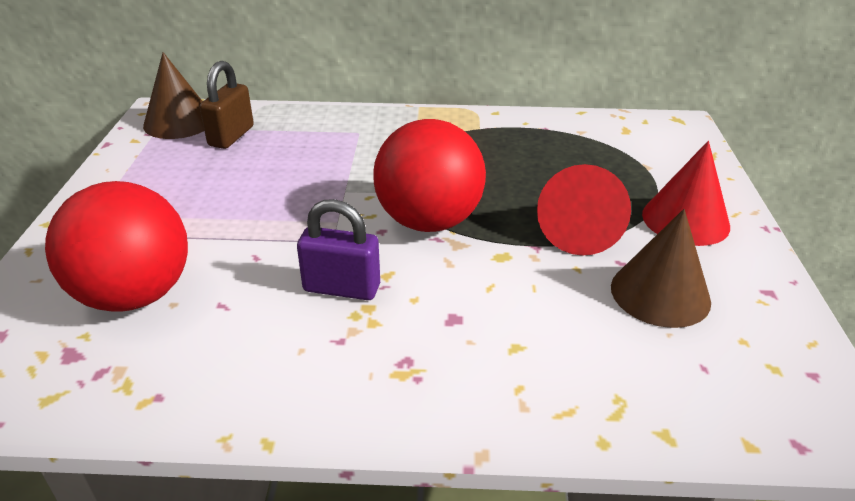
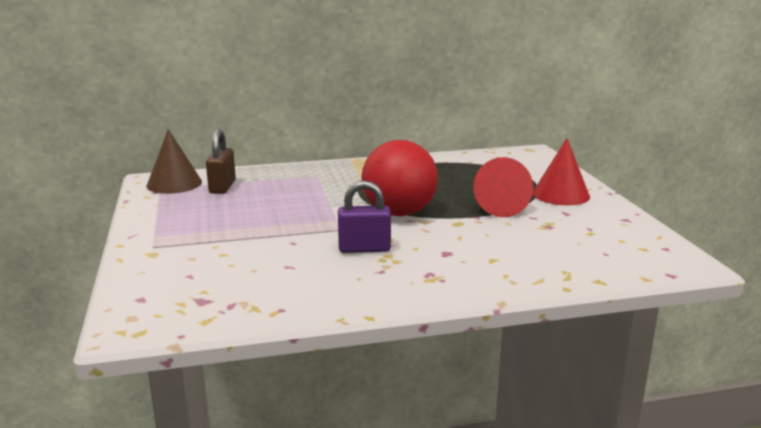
camera: 15 degrees left, 15 degrees down
red ball [45,181,188,312] -> none
brown cone [611,209,711,328] -> none

